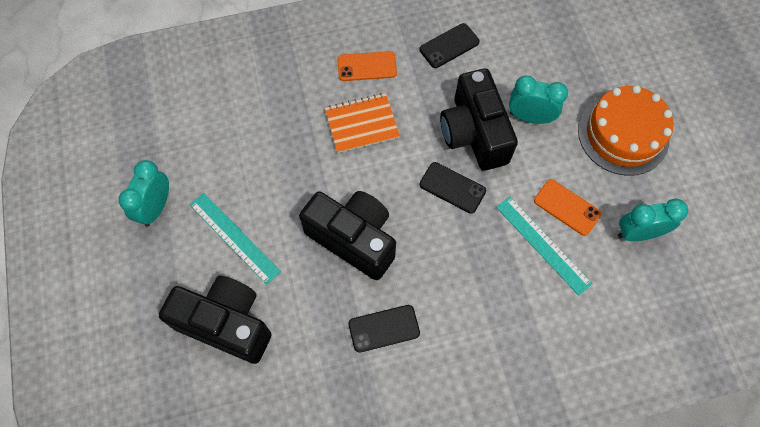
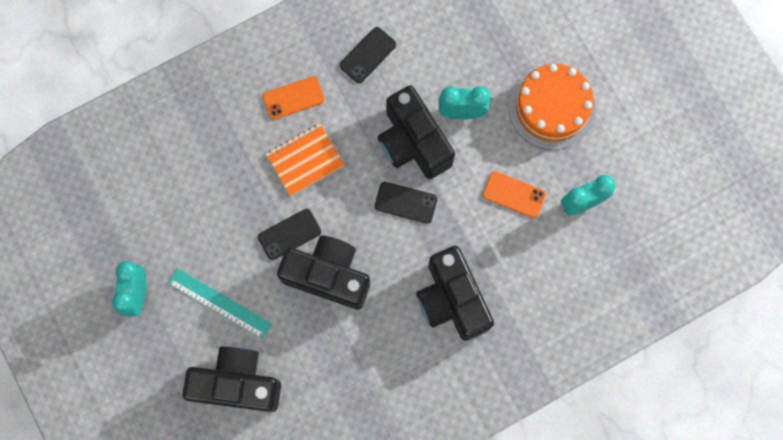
camera: 15 degrees left, 10 degrees up
black phone [348,305,420,353] -> black phone moved to [258,209,321,260]
turquoise ruler [496,196,593,295] -> none
none -> black camera [417,246,494,341]

